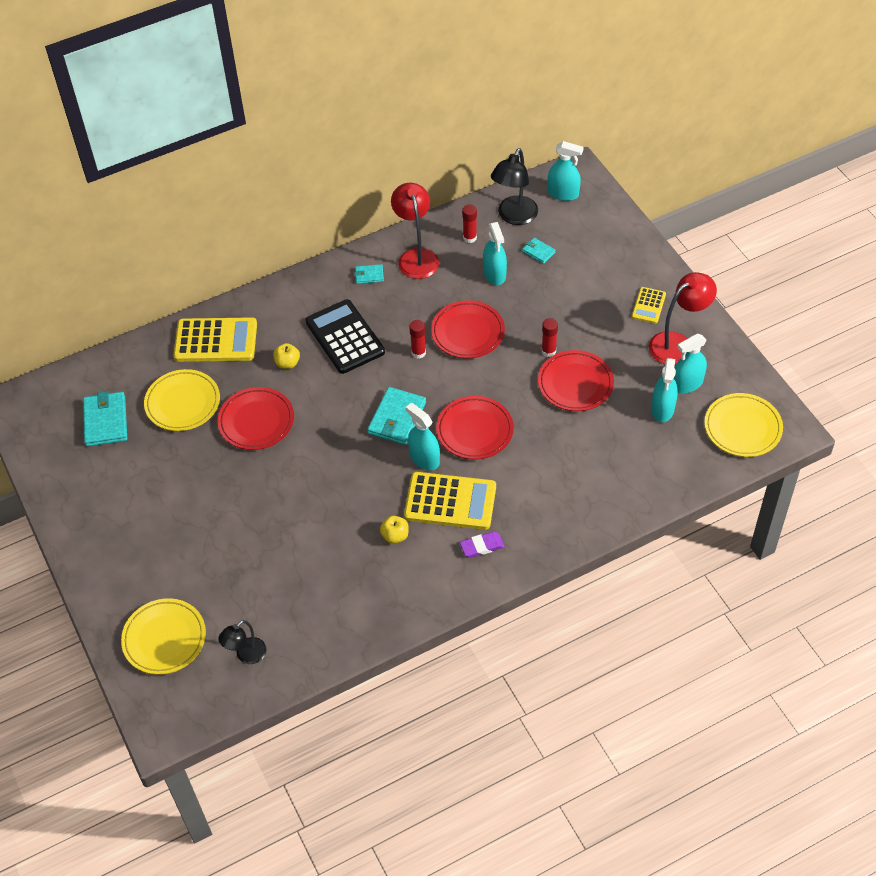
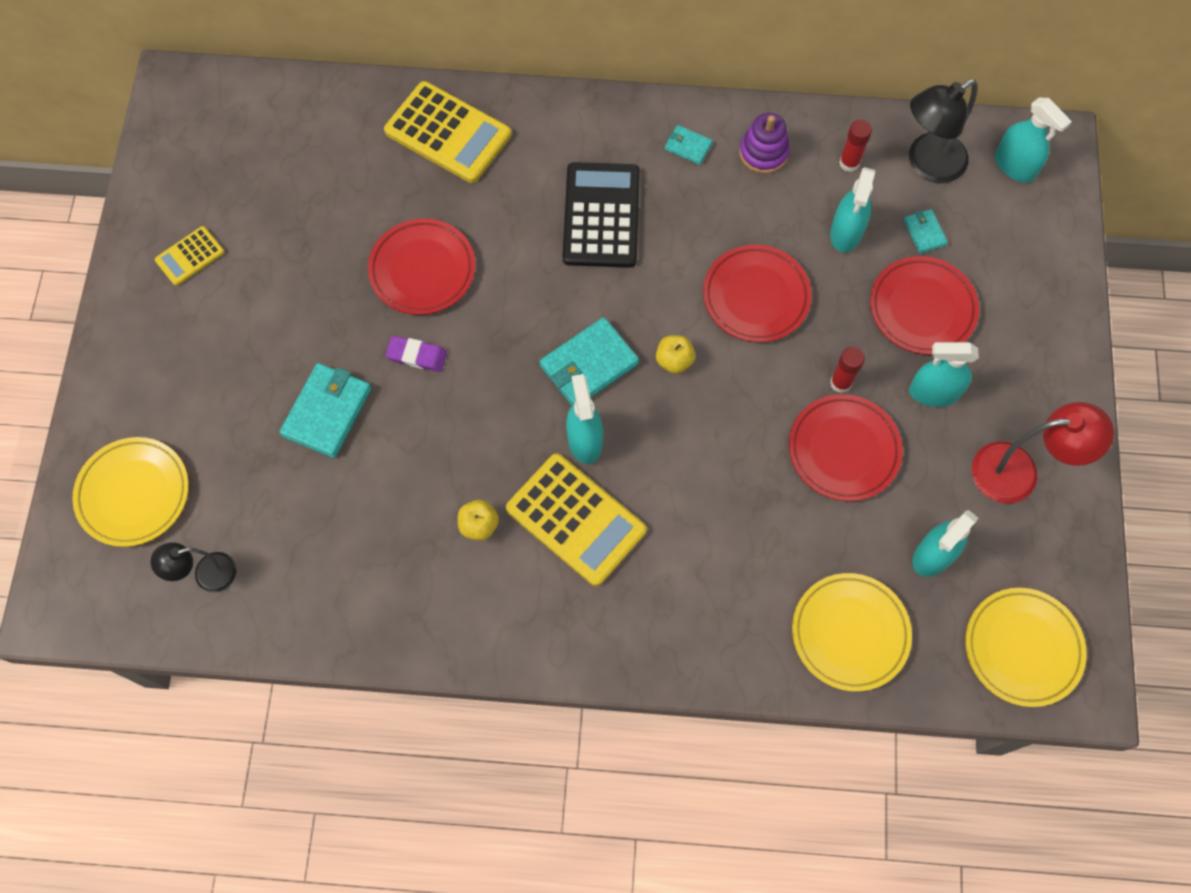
camera: 30 degrees right, 15 degrees up
turquoise wallet [83,391,127,446] -> turquoise wallet moved to [280,363,371,458]
yellow plate [144,369,220,431] -> yellow plate moved to [792,573,912,692]
yellow apple [273,343,300,369] -> yellow apple moved to [656,335,695,374]
red lamp [391,183,439,279] -> purple stacking toy [739,113,790,174]
red glue stick [409,320,426,359] -> none
red plate [436,396,514,460] -> red plate moved to [870,256,979,355]
purple eraser [460,532,505,558] -> purple eraser moved to [385,336,447,372]
yellow calculator [632,287,666,324] -> yellow calculator moved to [155,226,225,286]
turquoise spray bottle [674,334,707,394] -> turquoise spray bottle moved to [909,342,979,407]

